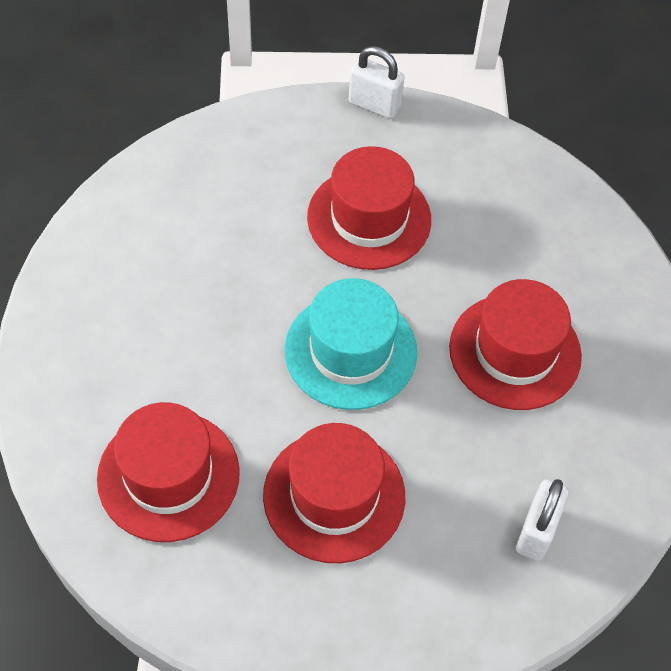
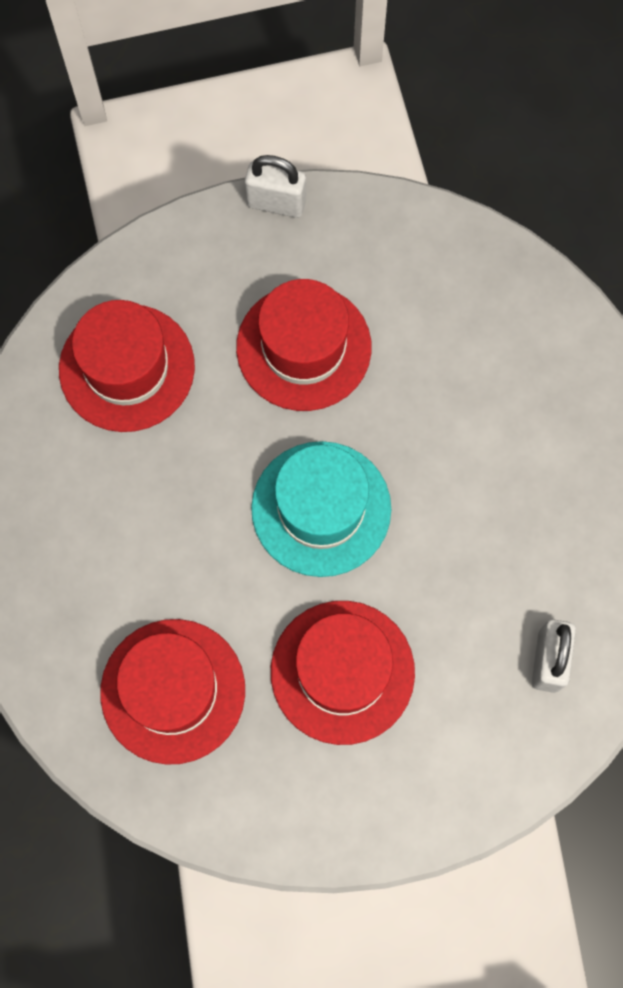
camera: 10 degrees left, 15 degrees up
red hat [449,279,582,410] -> red hat moved to [59,300,195,432]

